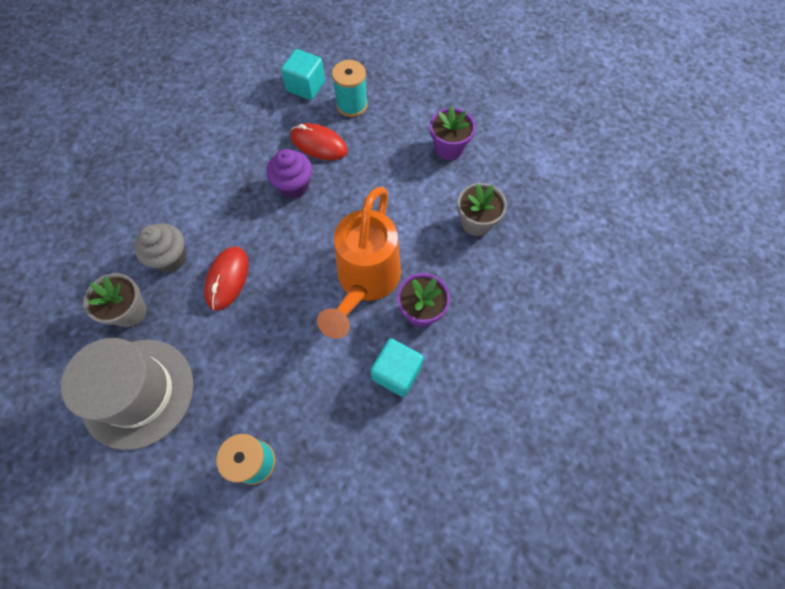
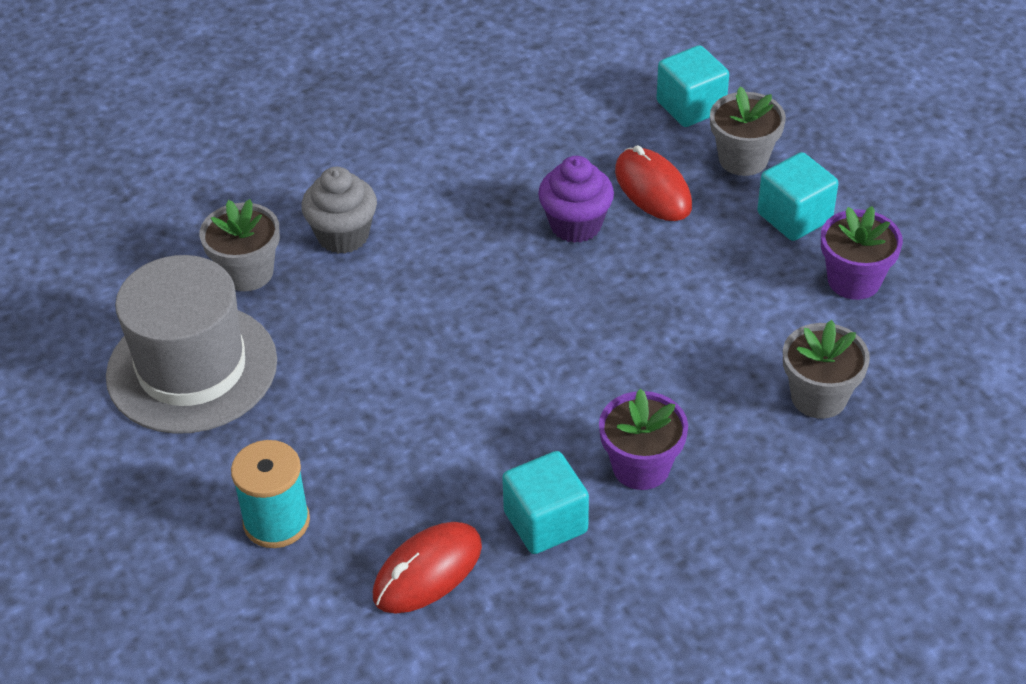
camera: 35 degrees right, 20 degrees down
red mouse [204,247,248,310] -> red mouse moved to [373,522,482,613]
orange watering can [317,187,401,339] -> none
turquoise spool [332,60,368,117] -> grey flower pot [710,86,786,176]
none -> turquoise cube [757,152,839,241]

